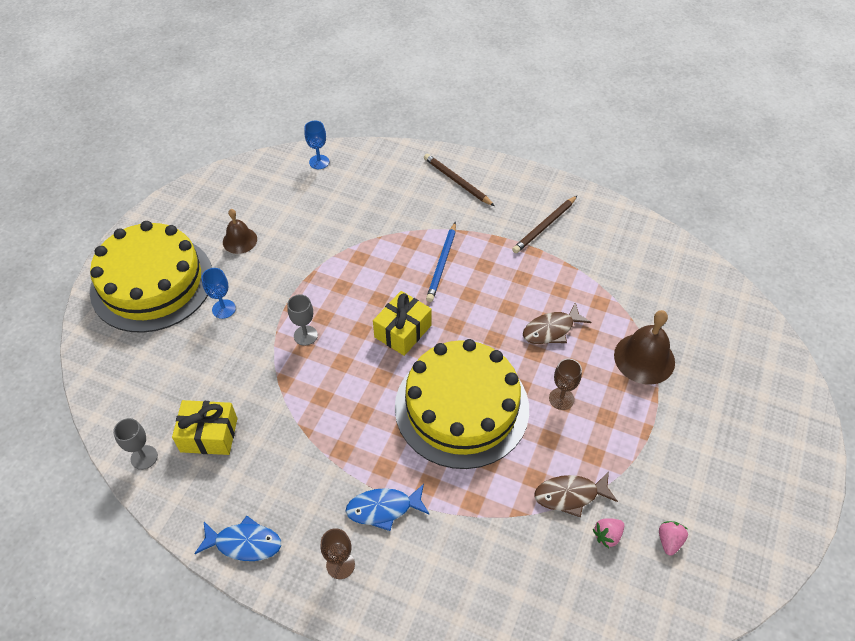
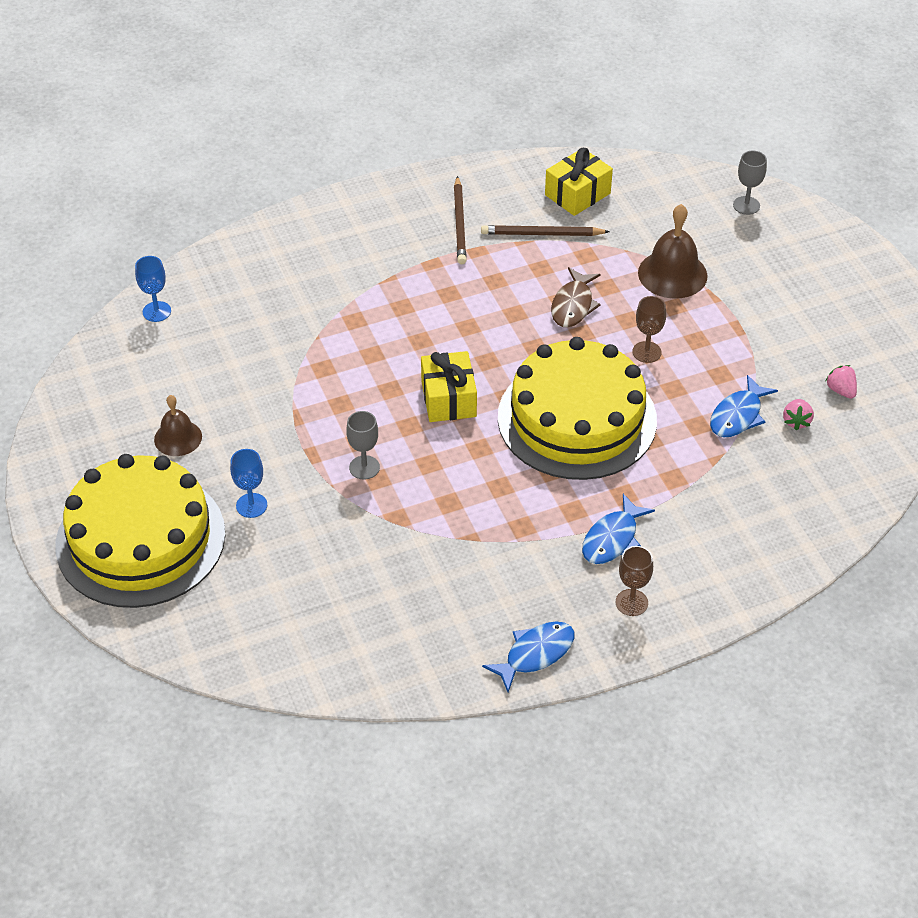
camera: 45 degrees left, 5 degrees down
grey goblet [113,418,158,470] -> grey goblet moved to [733,151,767,215]
yellow gift [172,400,238,455] -> yellow gift moved to [545,148,613,216]
brown pencil [424,154,494,206] -> brown pencil moved to [481,225,610,236]
blue pencil [426,222,456,302] -> none
brown fish [534,472,618,517] -> blue fish [710,375,778,437]

